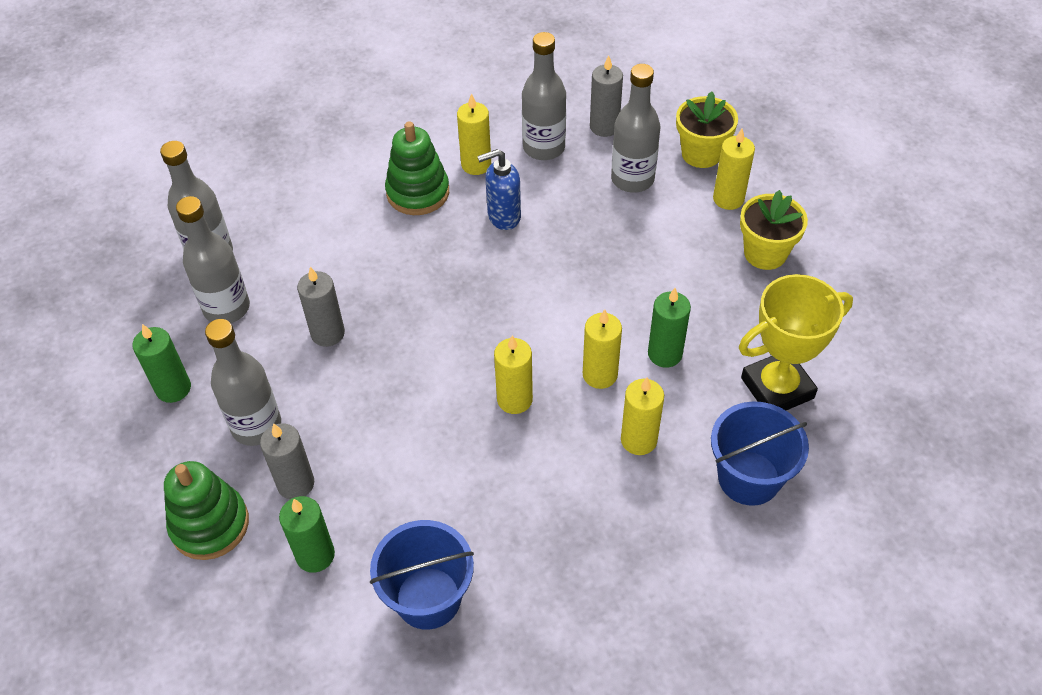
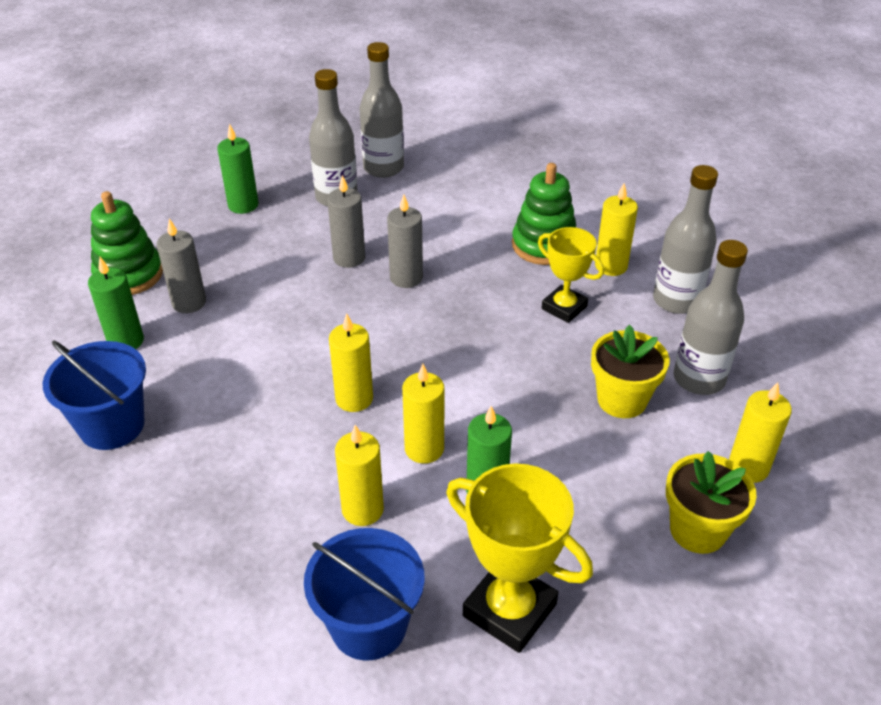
camera: 60 degrees right, 10 degrees down
grey bottle [205,319,281,446] -> none
blue soap dispenser [477,149,521,230] -> yellow trophy [538,227,604,323]
grey candle [590,55,623,137] -> grey candle moved to [387,195,423,288]
yellow flower pot [676,92,738,168] -> yellow flower pot moved to [591,325,669,418]

